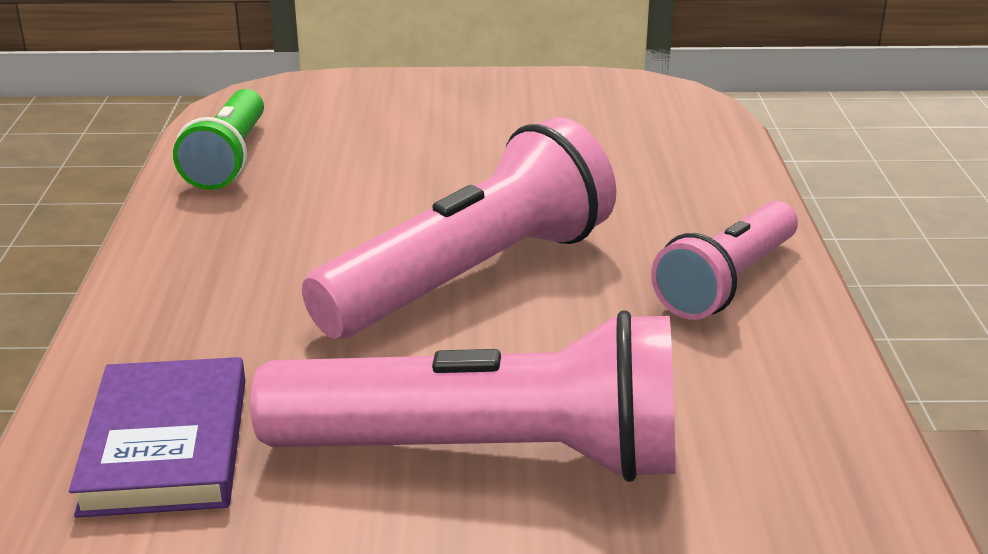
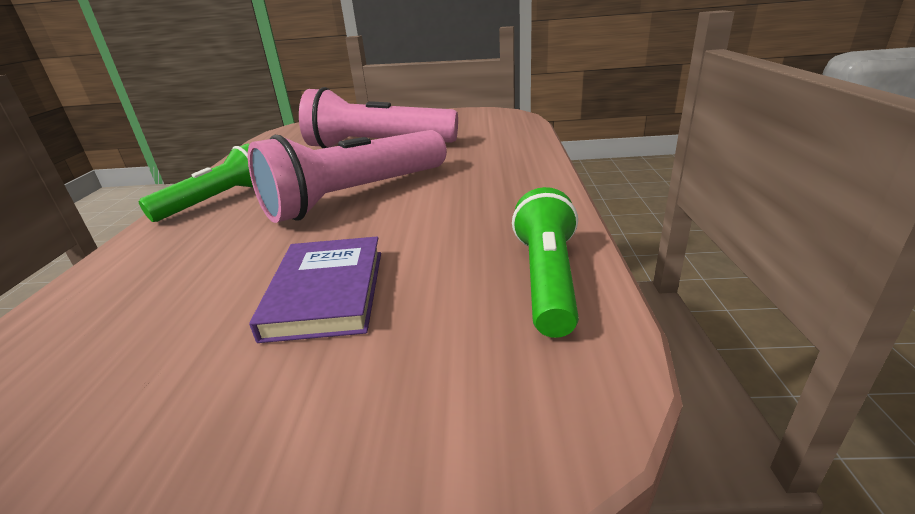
camera: 175 degrees left, 0 degrees up
purple book [69,357,245,518] -> purple book moved to [249,237,381,343]
pink flashlight [651,201,798,320] -> green flashlight [139,144,253,222]

